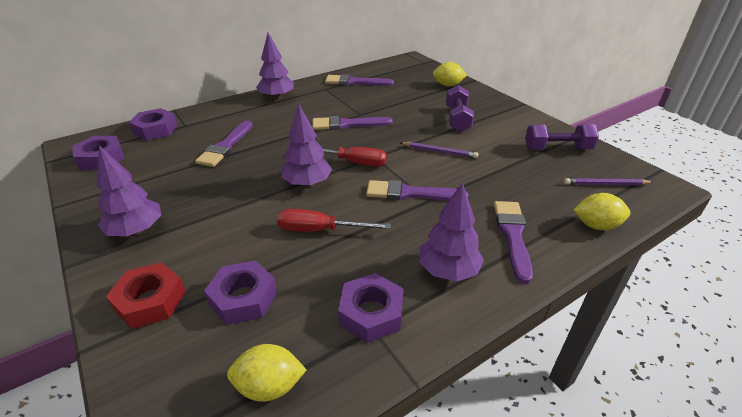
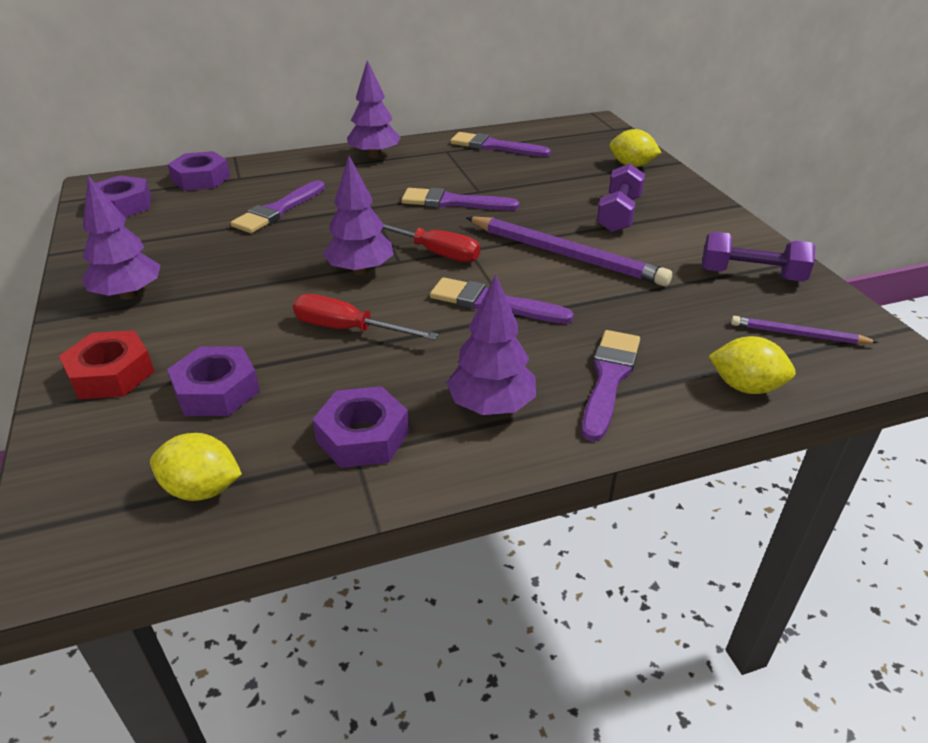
camera: 15 degrees right, 0 degrees up
purple pencil [400,142,478,158] -> purple pencil [466,217,672,286], size x1.92

